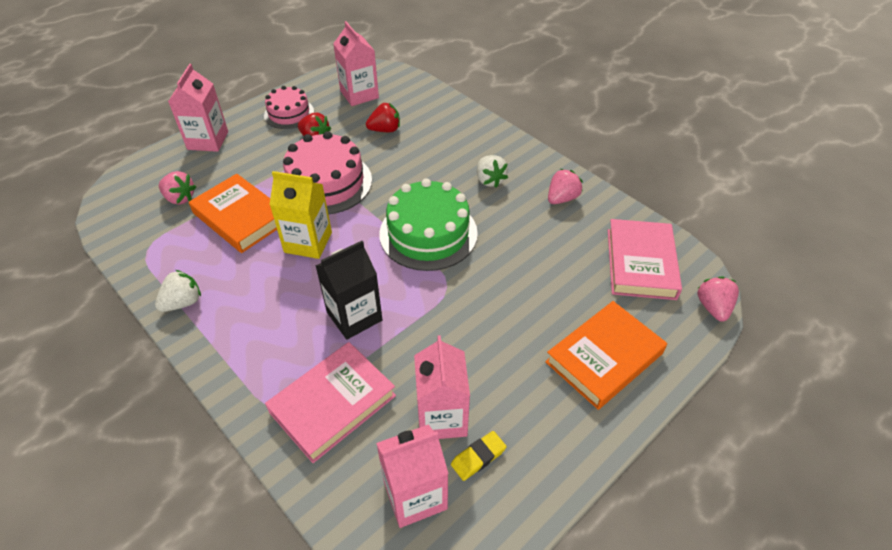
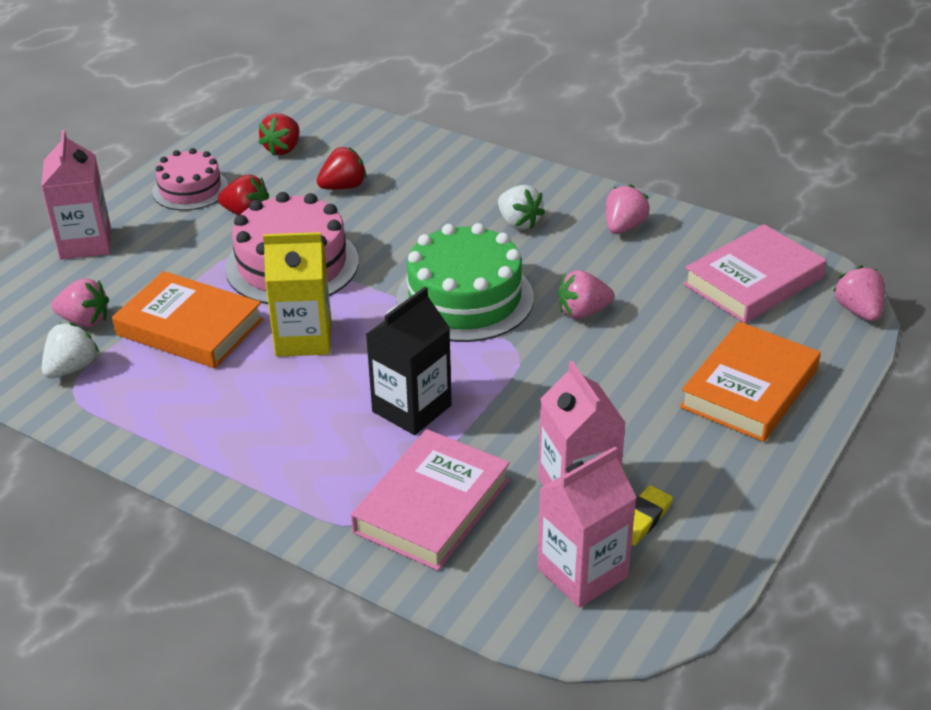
camera: 15 degrees left, 10 degrees down
white strawberry [155,270,201,312] -> white strawberry moved to [42,322,99,378]
pink carton [333,21,379,106] -> red strawberry [258,113,300,156]
pink book [608,219,682,300] -> pink book turned 60 degrees clockwise [683,224,826,323]
none -> pink strawberry [558,270,615,319]

